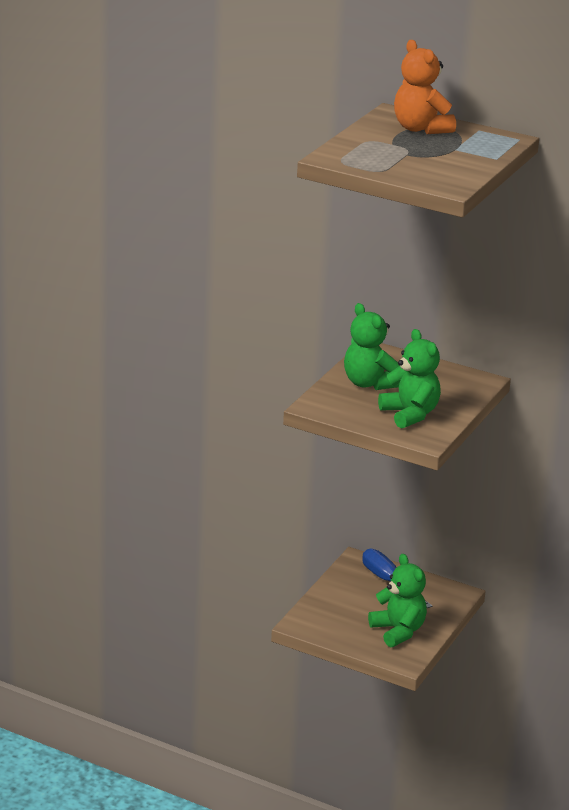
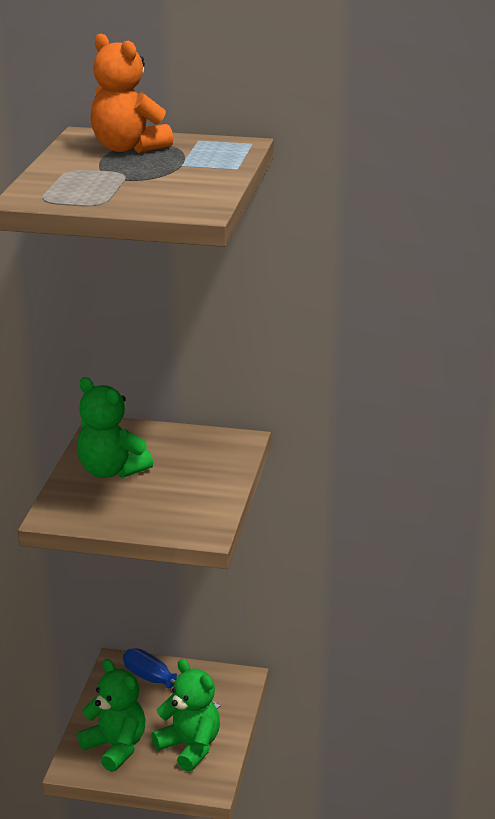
camera: 15 degrees left, 0 degrees up
green teddy bear [378,329,441,429] -> green teddy bear moved to [77,659,146,772]

